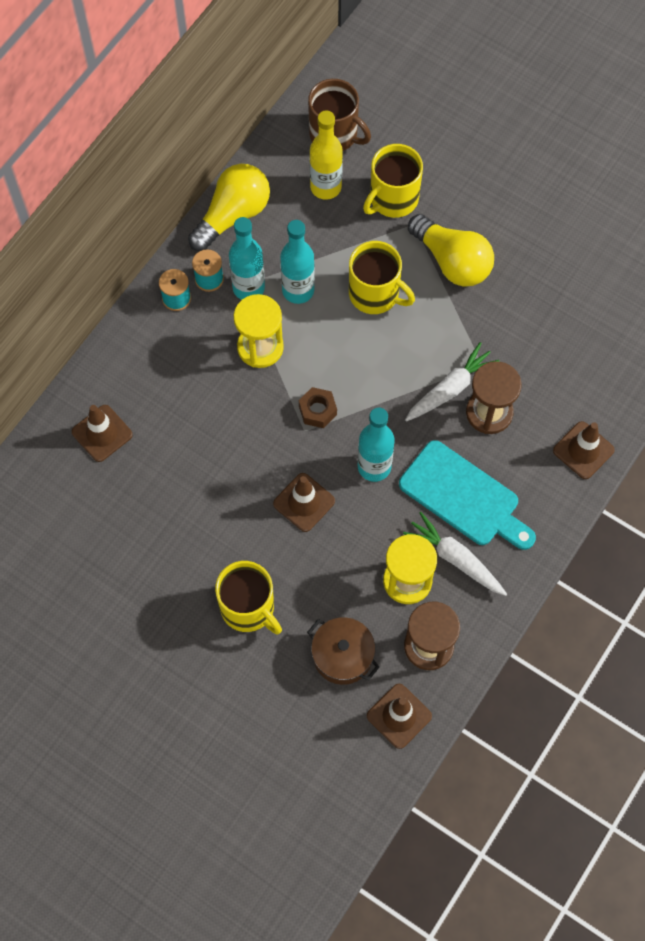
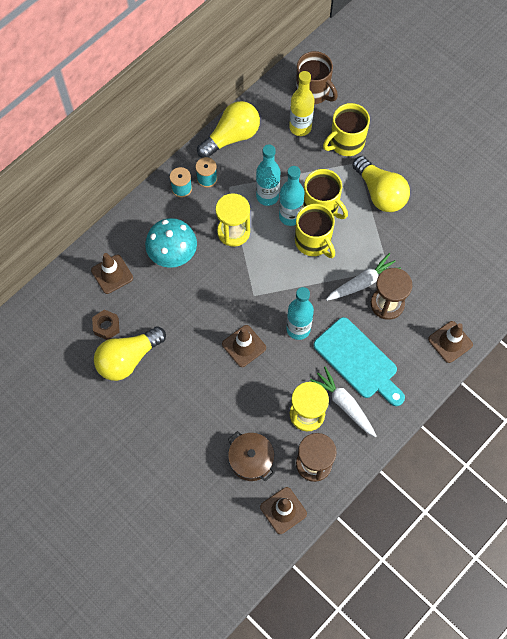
camera: 10 degrees right, 0 degrees up
yellow mug [215,561,282,634] -> yellow mug moved to [295,204,335,258]
turquoise bottle [229,217,265,300] -> turquoise bottle moved to [279,166,305,226]
brown nut [299,387,337,428] -> brown nut moved to [92,310,120,340]
none -> yellow light bulb [94,326,166,381]
none -> turquoise mushroom [145,218,197,268]

